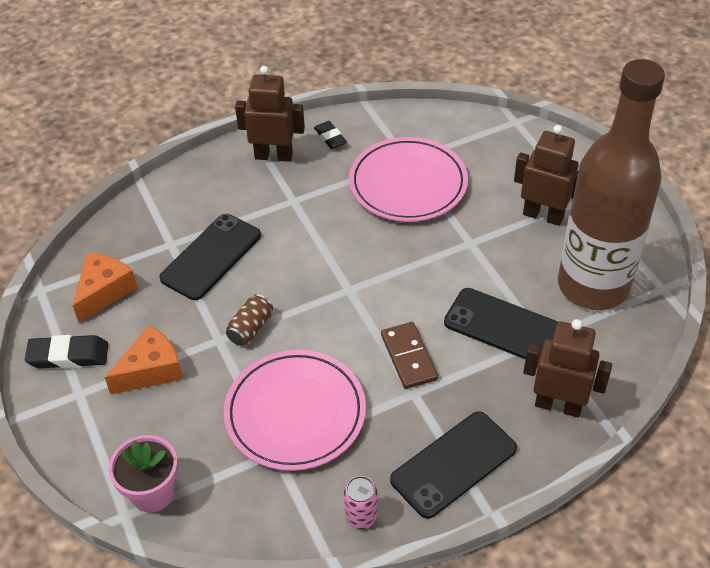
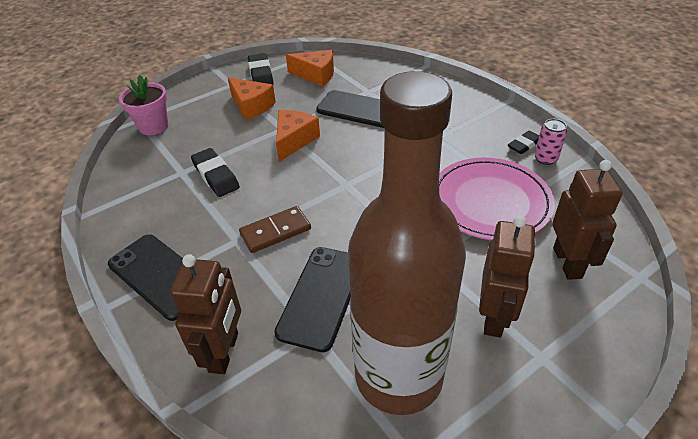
camera: 80 degrees right, 5 degrees down
pink plate [224,350,366,471] -> black eraser [191,148,240,197]
brown can [226,294,273,346] -> orange cheese [276,110,320,162]
brown robot [235,66,305,162] -> brown robot moved to [552,160,622,280]
pink can [344,476,378,529] -> pink can moved to [534,119,567,165]

